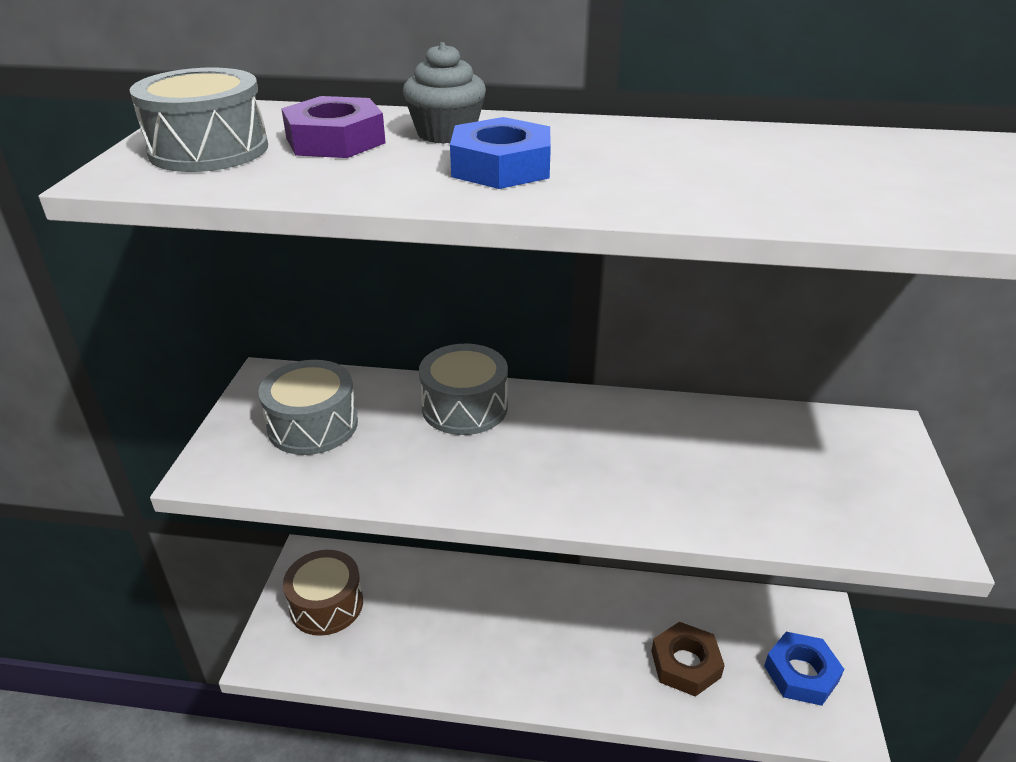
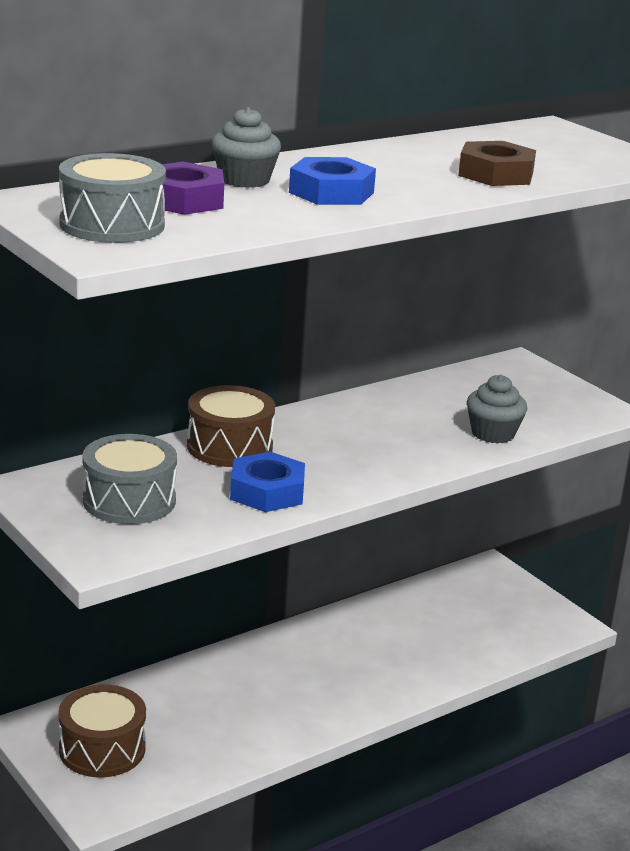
camera: 45 degrees left, 10 degrees down
grey drum [419,344,508,435] -> brown drum [187,385,275,467]
brown nut [651,622,725,697] -> brown nut moved to [458,141,536,186]
blue nut [764,632,844,706] -> blue nut moved to [230,452,305,512]
none -> grey cupcake [467,375,527,444]

